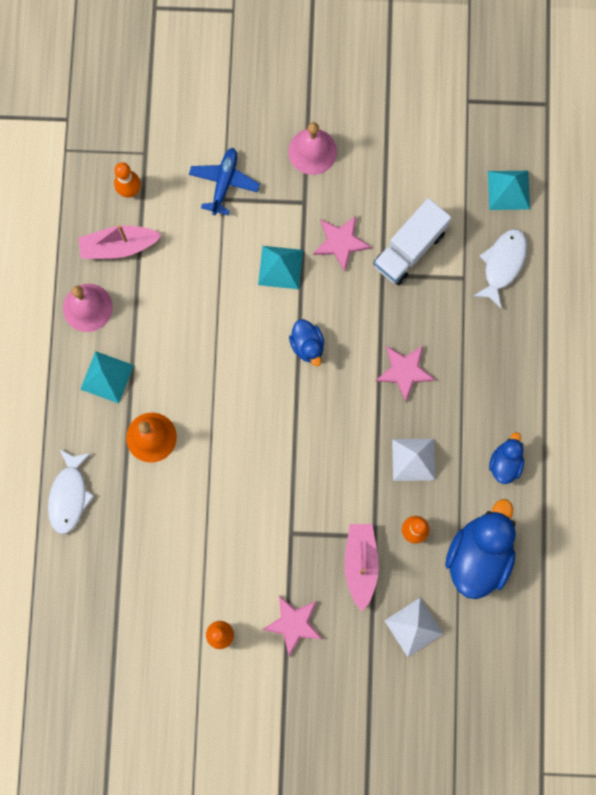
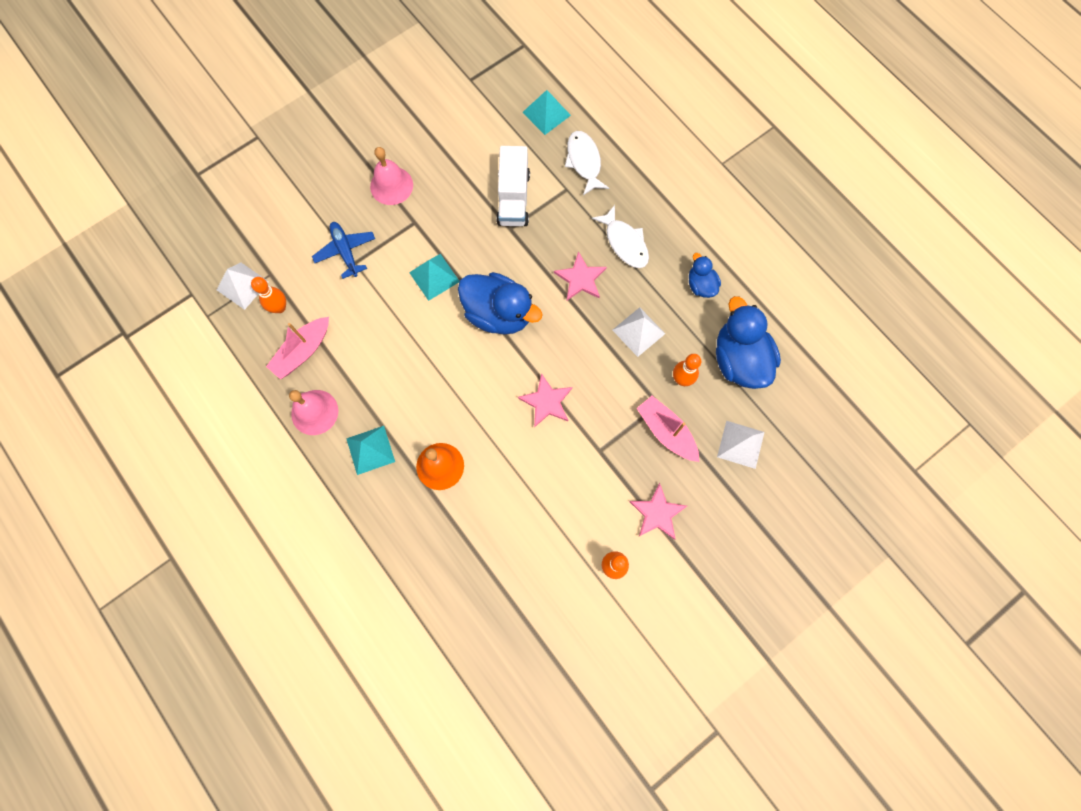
camera: 40 degrees left, 5 degrees down
white fish [48,449,94,534] -> white fish moved to [592,205,649,268]
blue duck [289,319,324,366] -> blue duck [458,272,542,335], size x1.91
pink star [313,216,371,272] -> pink star moved to [518,373,572,427]
none -> white pyramid [217,263,269,310]

